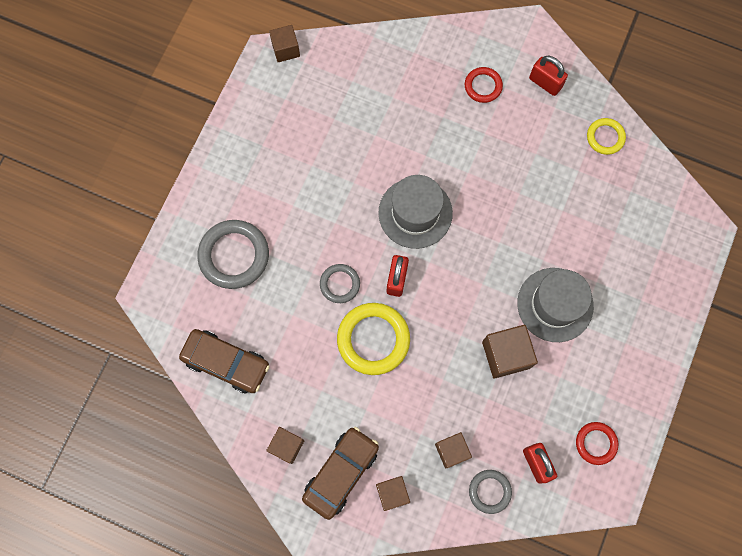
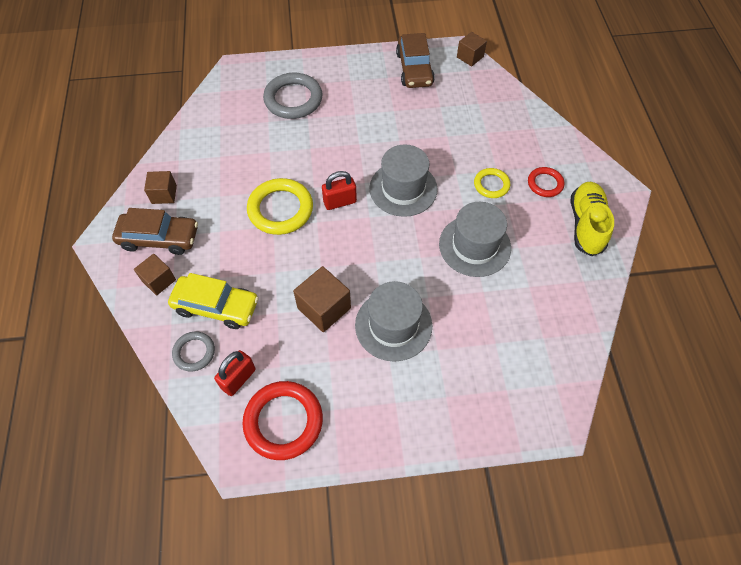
camera: 60 degrees right, 15 degrees down
brown car [179,329,270,393] -> brown car moved to [396,33,435,88]
grey ring [320,264,360,303] -> none
brown cube [435,432,472,468] -> yellow car [168,273,259,329]
red padlock [529,55,568,96] -> yellow shoe [571,182,614,256]
red ring [576,422,618,465] -> red ring [242,381,323,460], size x1.77
yellow ring [587,118,626,155] -> yellow ring moved to [474,168,510,198]
none -> grey hat [439,202,511,277]

